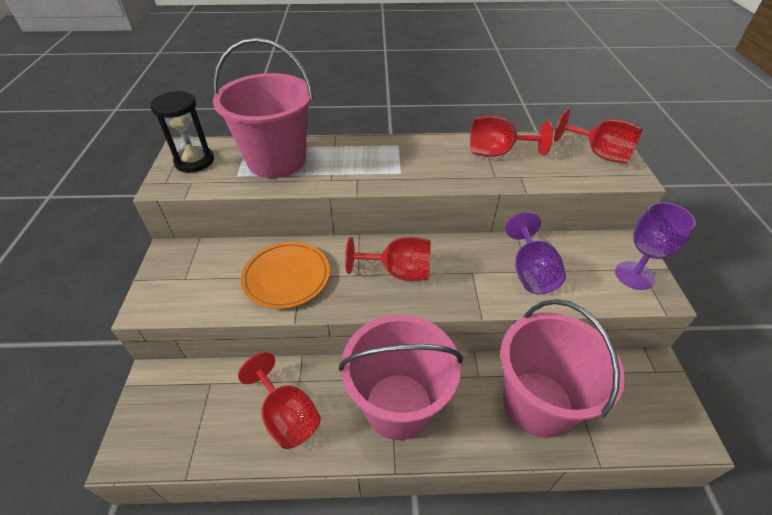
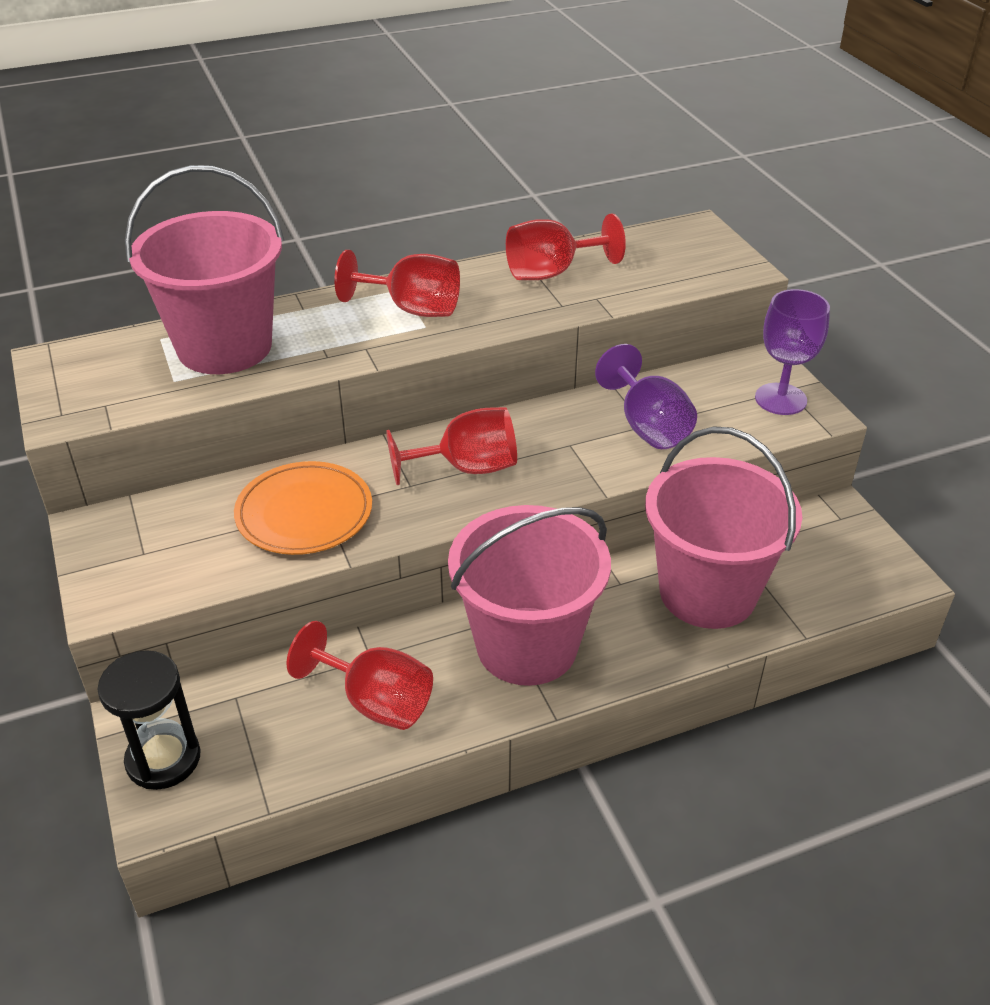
camera: 20 degrees left, 5 degrees down
black hourglass [150,91,214,172] -> black hourglass moved to [98,650,201,790]
red goblet [554,109,643,164] -> red goblet moved to [334,250,460,317]

